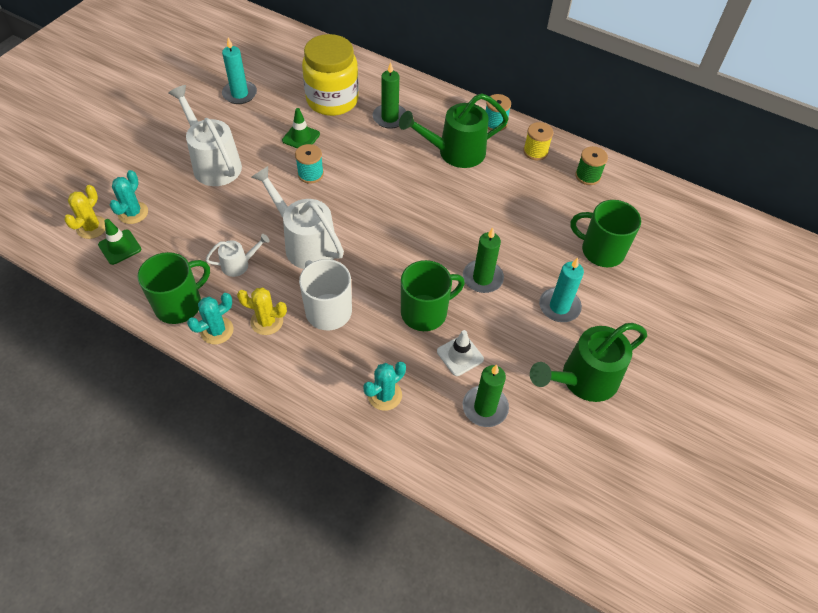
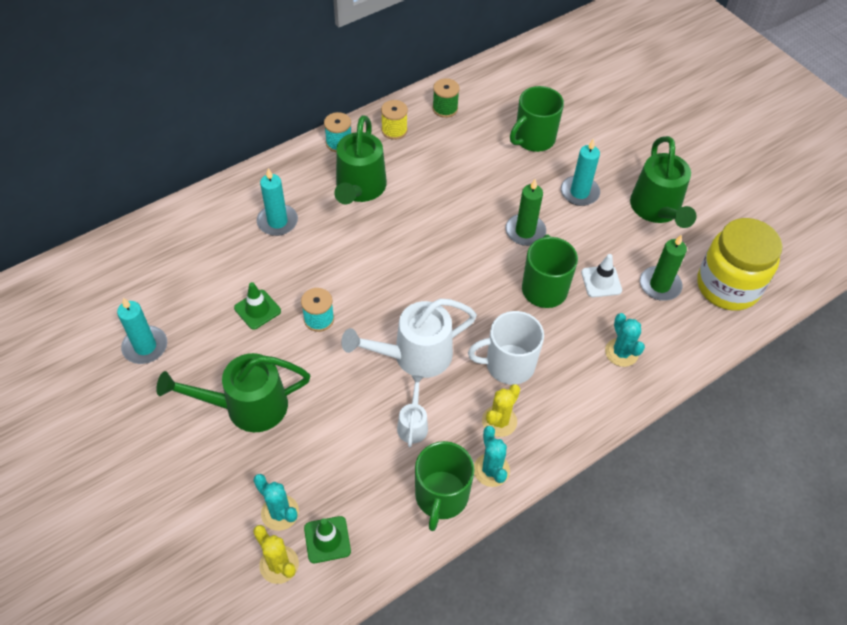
camera: 65 degrees left, 0 degrees up
green mug [137,252,210,324] -> green mug turned 150 degrees counterclockwise [415,441,475,531]
white watering can [168,85,242,186] -> green watering can [156,353,310,432]
yellow jar [302,34,359,116] -> yellow jar moved to [697,218,782,311]
green candle [373,62,406,129] -> turquoise candle [257,168,298,236]

